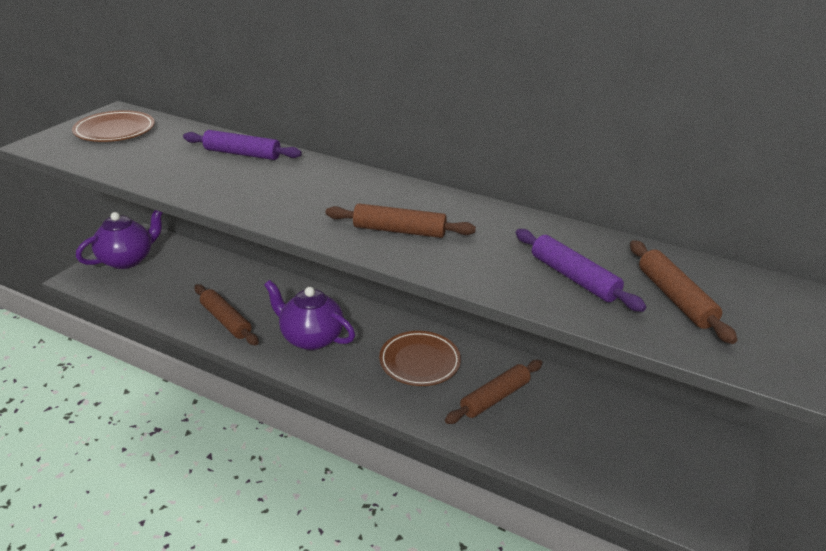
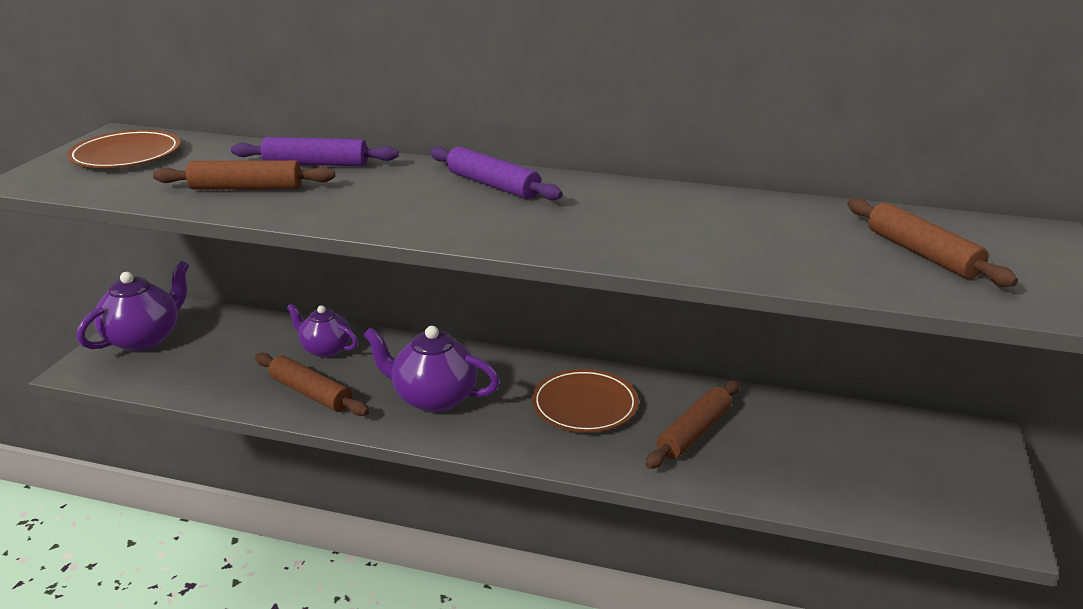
camera: 10 degrees left, 5 degrees down
brown rolling pin [326,204,476,238] -> brown rolling pin moved to [153,160,335,190]
purple rolling pin [515,229,646,312] -> purple rolling pin moved to [430,146,563,200]
none -> purple teapot [287,303,358,358]

